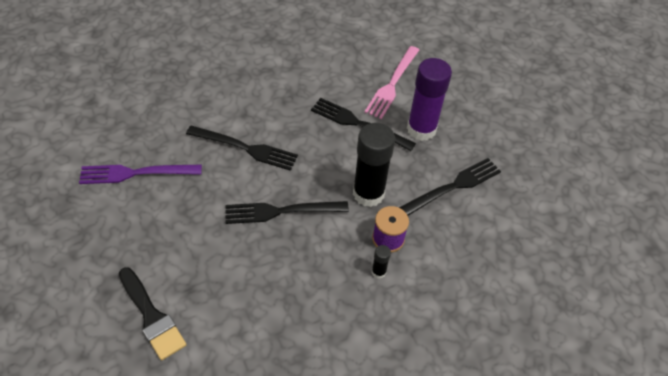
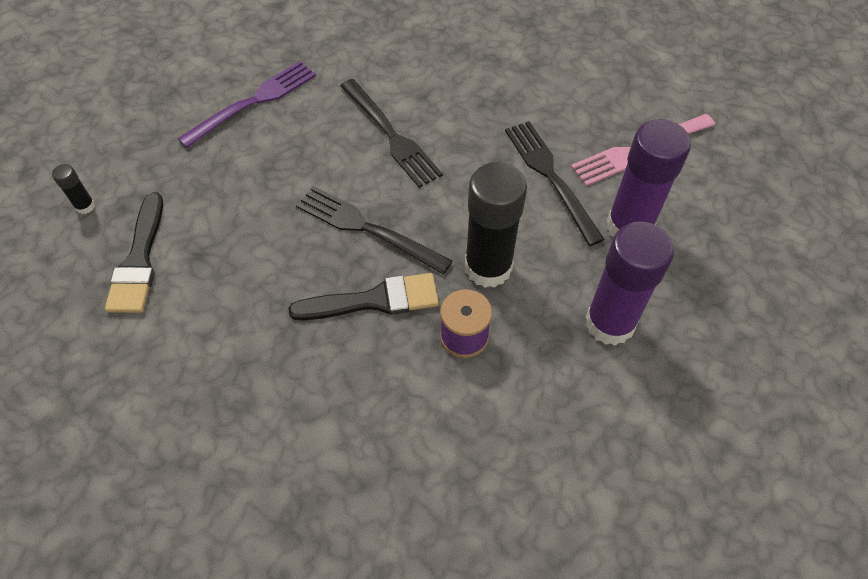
camera: 40 degrees right, 5 degrees up
purple fork [79,164,202,184] -> purple fork turned 105 degrees clockwise [178,61,316,148]
black glue stick [372,245,391,279] -> black glue stick moved to [52,164,95,214]
black fork [399,158,501,216] -> purple glue stick [585,222,674,345]
none -> black brush [288,273,439,320]

